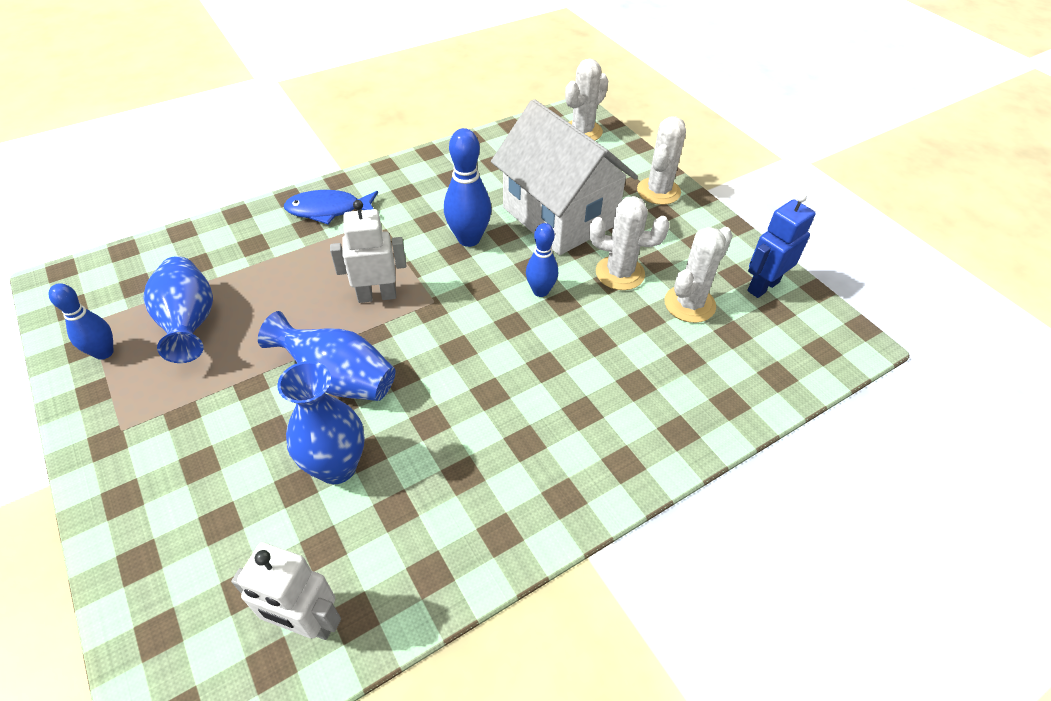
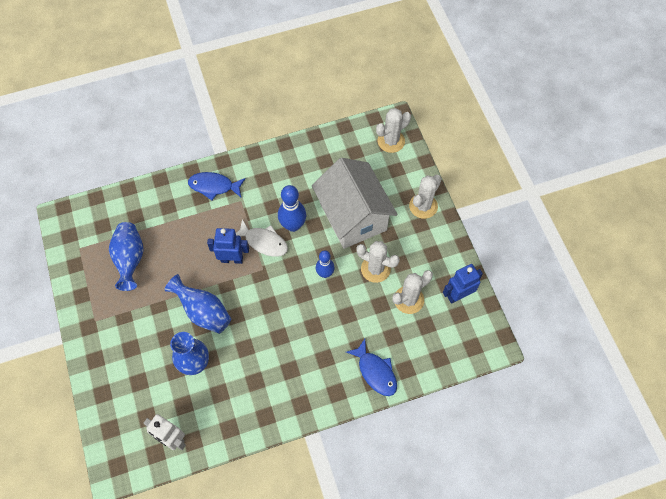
camera: 15 degrees right, 15 degrees up
blue bowling pin [49,283,114,360] -> none
white robot [330,200,406,303] -> blue robot [207,228,249,264]
none -> white fish [236,219,288,257]
none -> blue fish [346,339,397,396]

